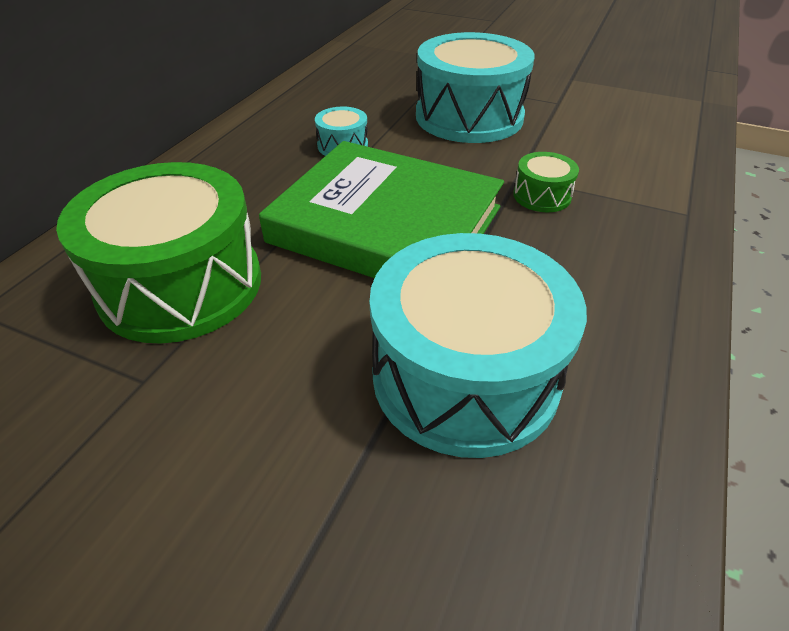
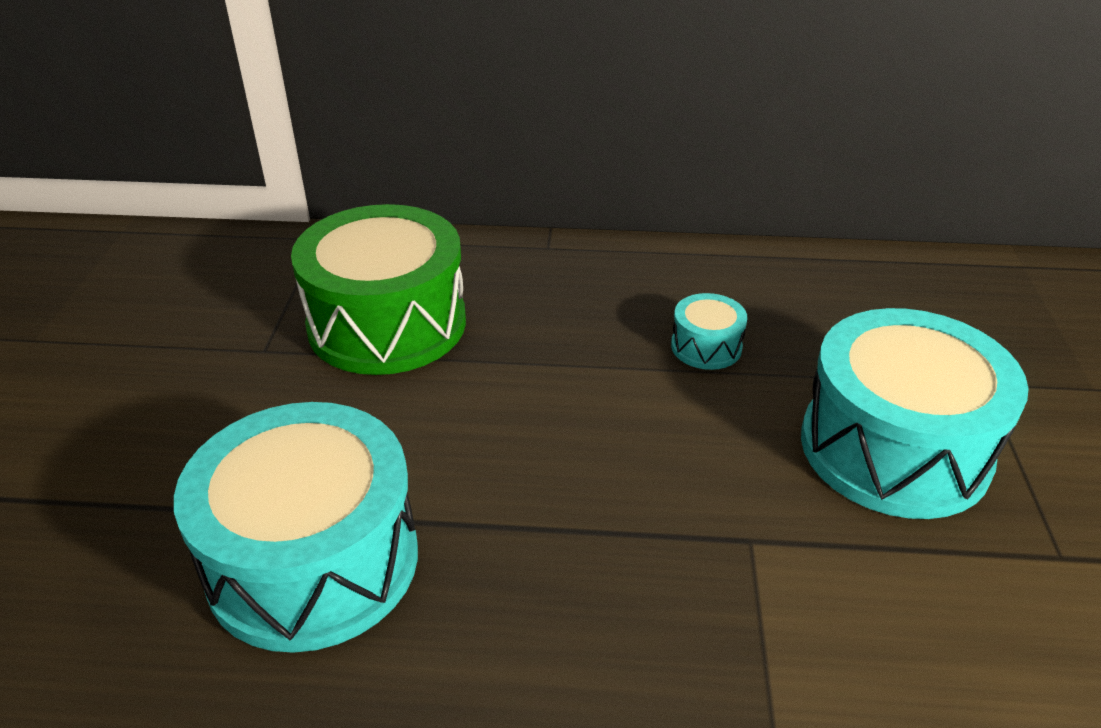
camera: 70 degrees right, 5 degrees down
green book [259,141,504,278] -> none
green drum [513,152,579,212] -> none

